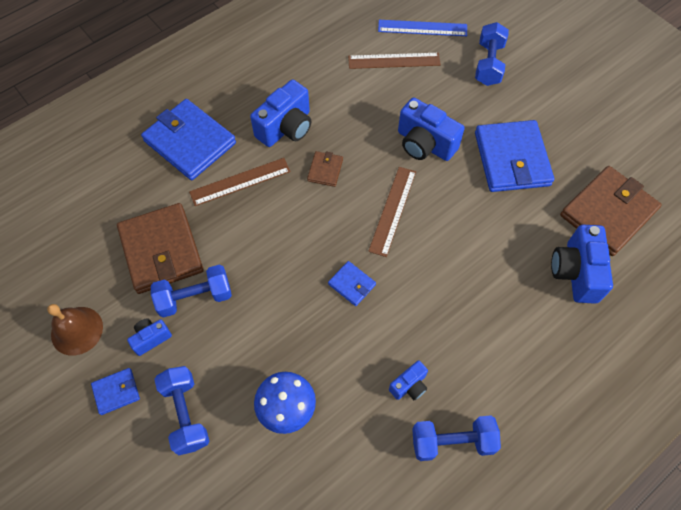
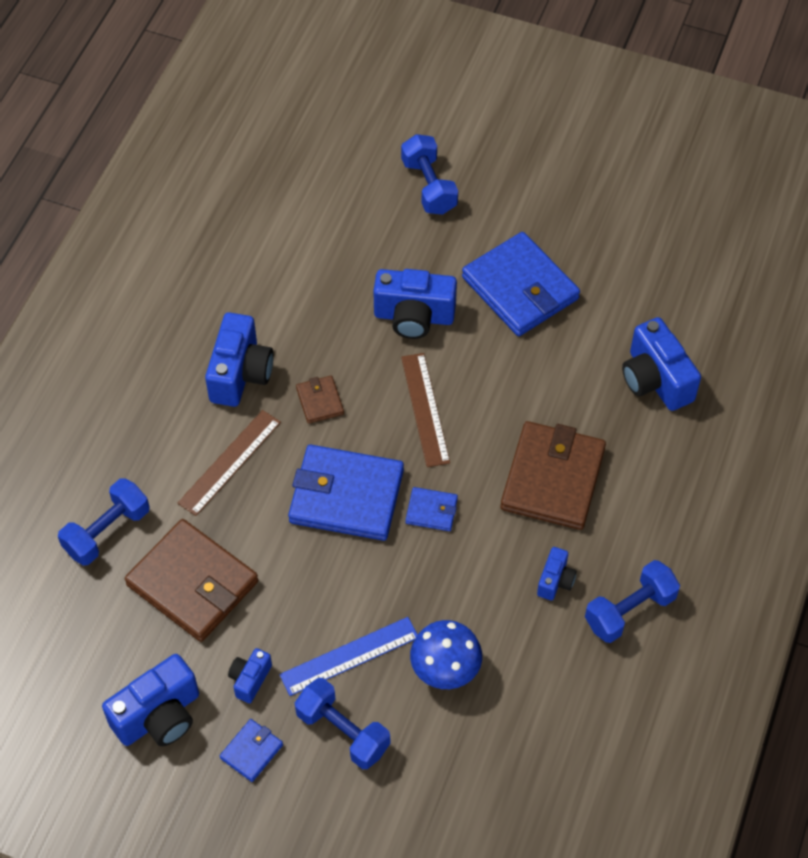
camera: 30 degrees left, 5 degrees down
brown bell [47,304,103,356] -> blue camera [102,654,199,746]
blue wallet [141,99,236,180] -> blue wallet moved to [288,445,404,541]
blue dumbbell [151,264,232,318] -> blue dumbbell moved to [58,478,150,565]
brown ruler [348,52,441,69] -> none
blue ruler [378,20,467,36] -> blue ruler moved to [279,617,418,696]
brown wallet [560,166,661,256] -> brown wallet moved to [500,421,606,530]

